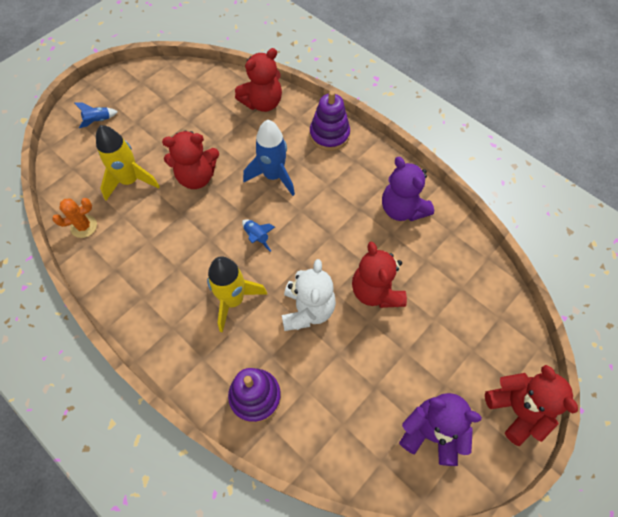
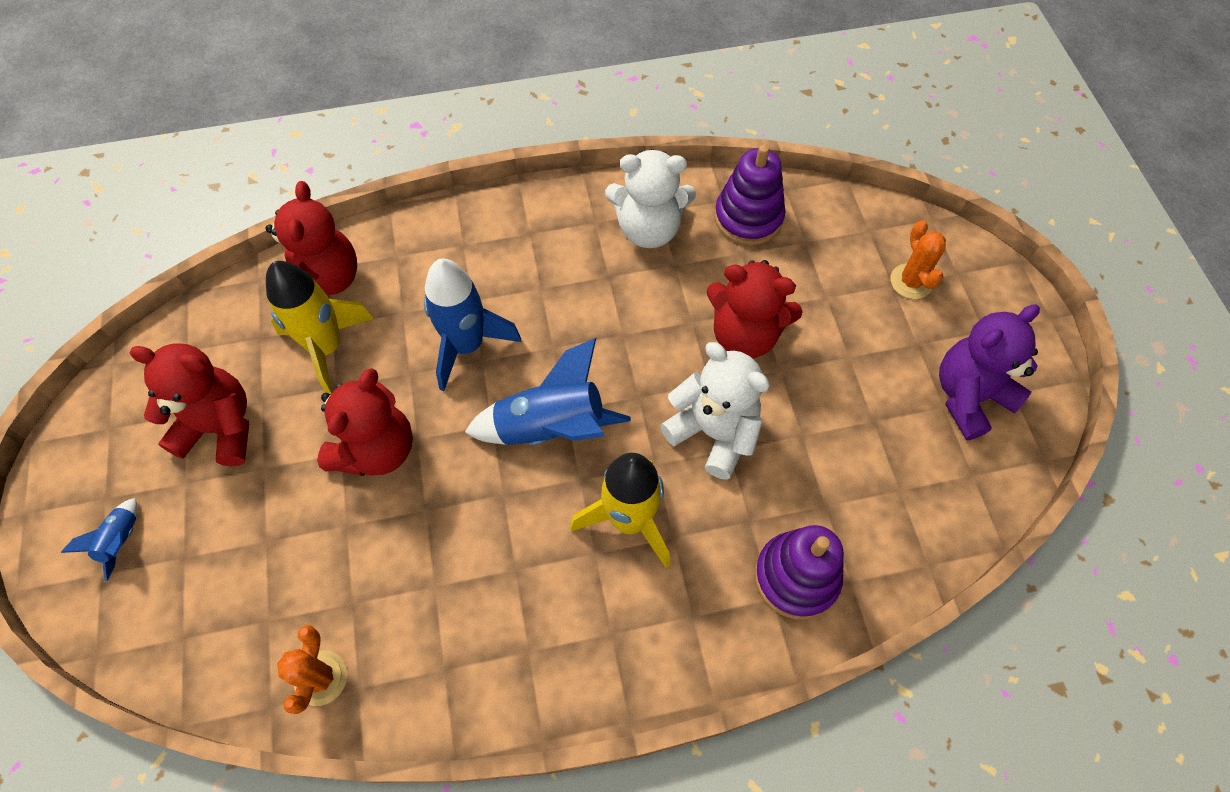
camera: 55 degrees left, 0 degrees up
yellow rocket [96,125,160,201] -> yellow rocket moved to [266,261,374,394]
blue rocket [242,219,275,252] -> blue rocket [465,338,631,445], size x2.05
purple stacking toy [310,91,350,151] -> purple stacking toy moved to [714,144,786,245]
purple teddy bear [382,157,434,221] -> white teddy bear [605,149,696,248]
red teddy bear [485,365,578,446] -> red teddy bear moved to [129,344,249,466]
none -> orange cactus [890,220,946,299]

